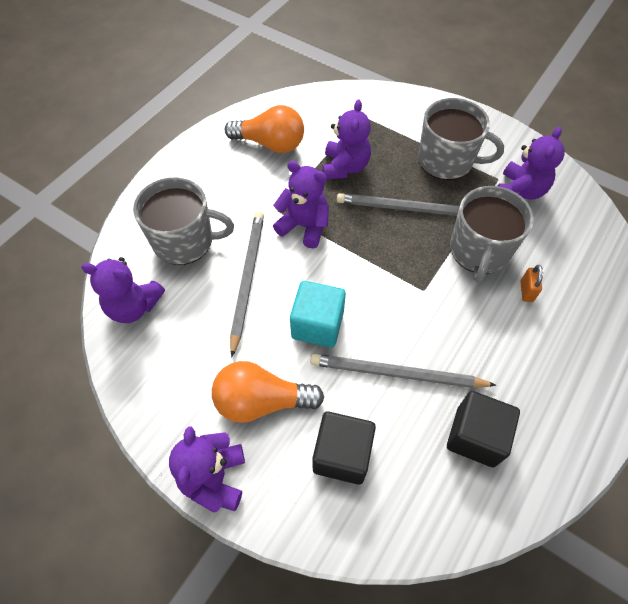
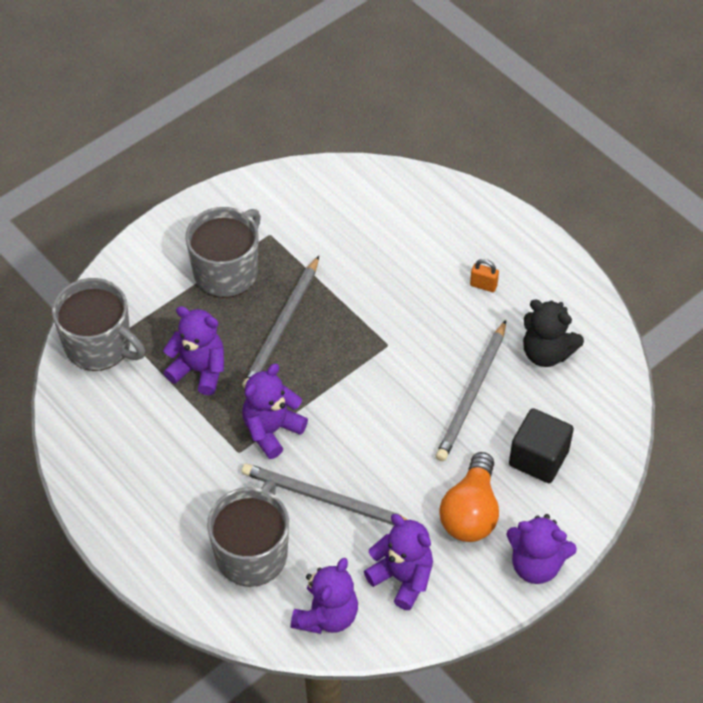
camera: 75 degrees left, 5 degrees down
orange light bulb [225,105,304,153] -> none
turquoise cube [290,281,346,348] -> none
black cube [447,391,520,467] -> black teddy bear [523,299,584,367]
grey mug [450,186,534,283] -> grey mug moved to [52,278,145,371]
purple teddy bear [498,127,565,200] -> purple teddy bear moved to [364,514,433,610]
orange padlock [520,265,543,302] -> orange padlock moved to [470,259,499,292]

